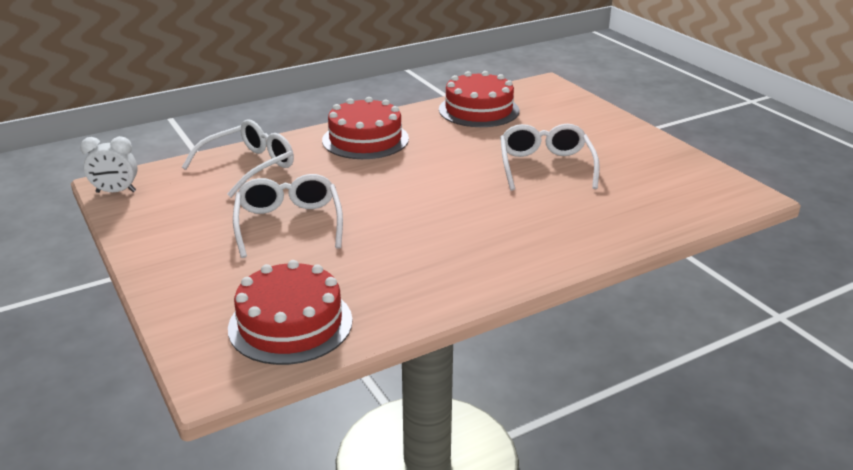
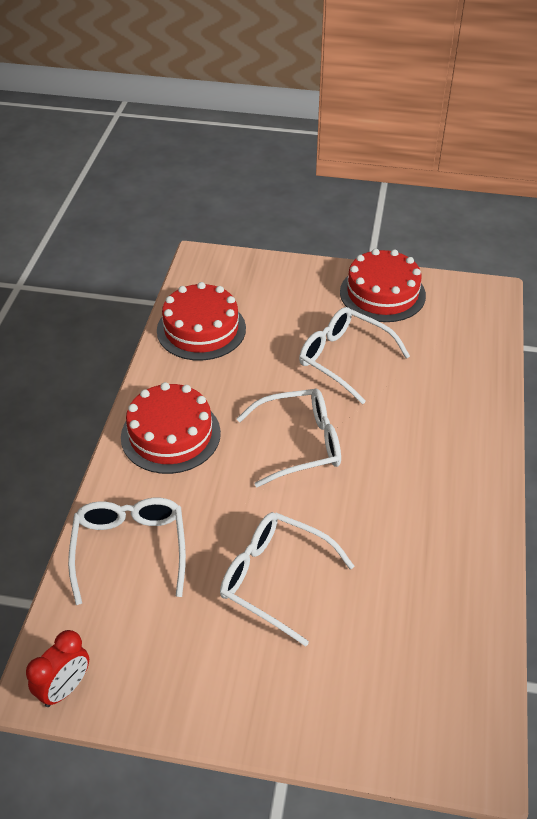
camera: 50 degrees left, 15 degrees up
white clock [80,136,138,193] -> red clock [26,630,89,707]
red cake [228,260,353,365] -> red cake moved to [340,249,426,322]
none -> white glasses [236,388,341,487]

